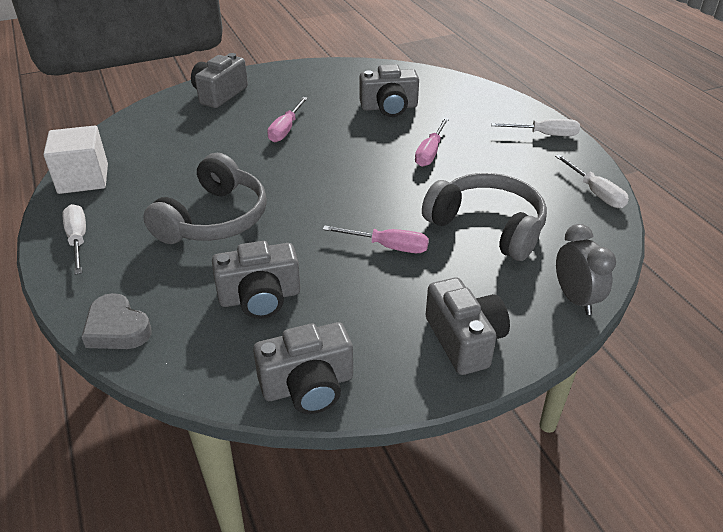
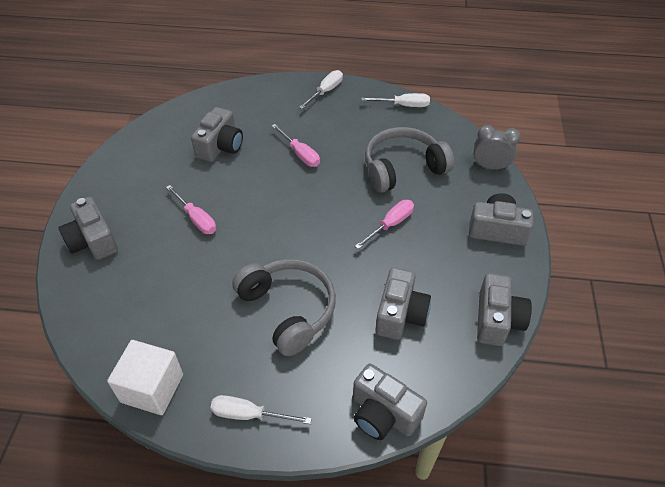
camera: 60 degrees left, 10 degrees up
grey heart [82,293,152,349] -> grey camera [353,364,427,440]

